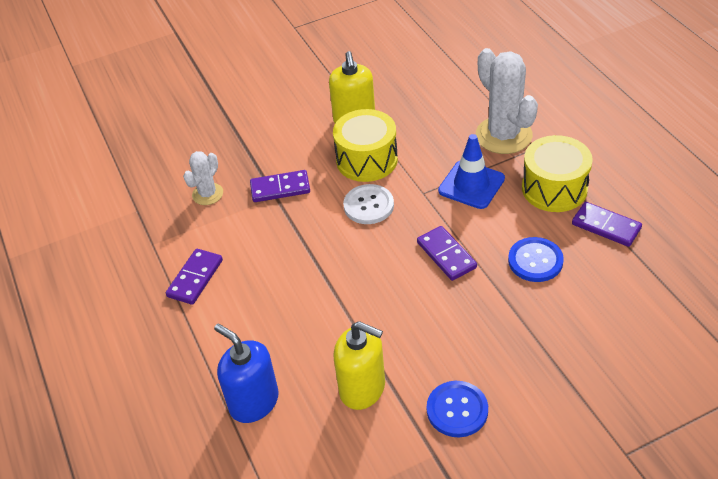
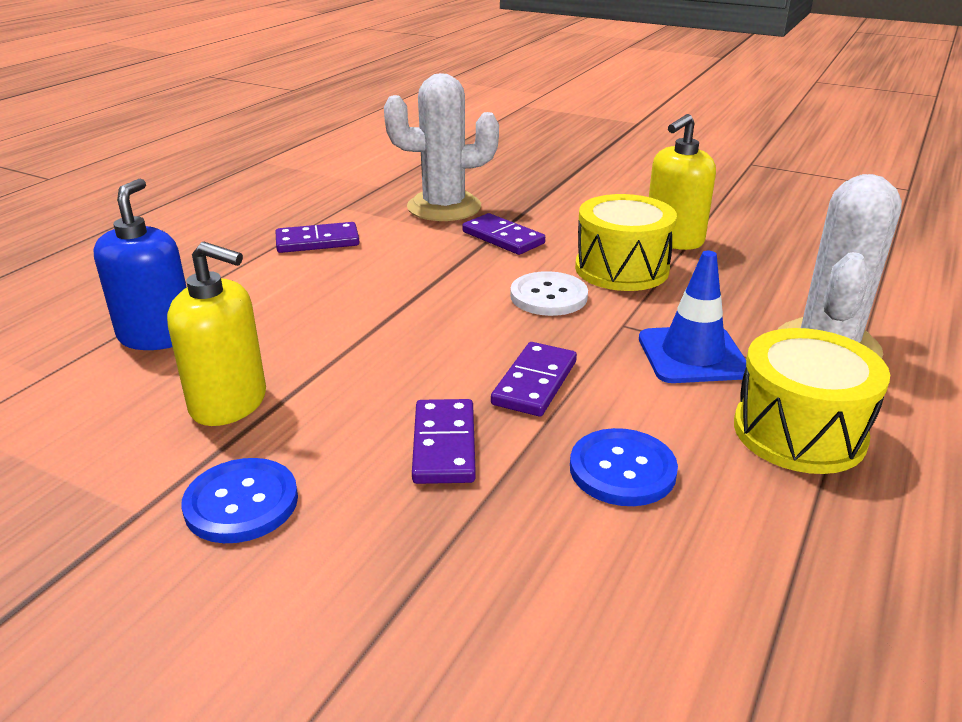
camera: 50 degrees right, 15 degrees down
white cactus [183,151,223,205] -> white cactus [384,73,499,221], size x1.85
yellow soap dispenser [334,321,385,410] -> yellow soap dispenser turned 60 degrees counterclockwise [167,242,266,426]
purple domino [572,202,642,247] -> purple domino moved to [412,399,476,484]

